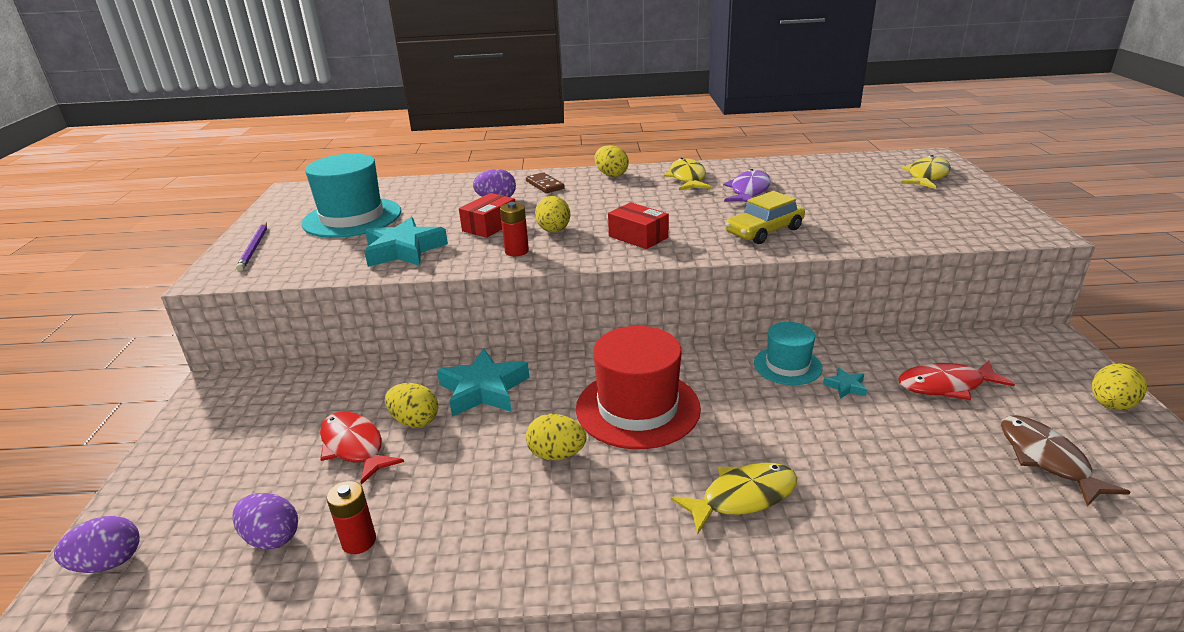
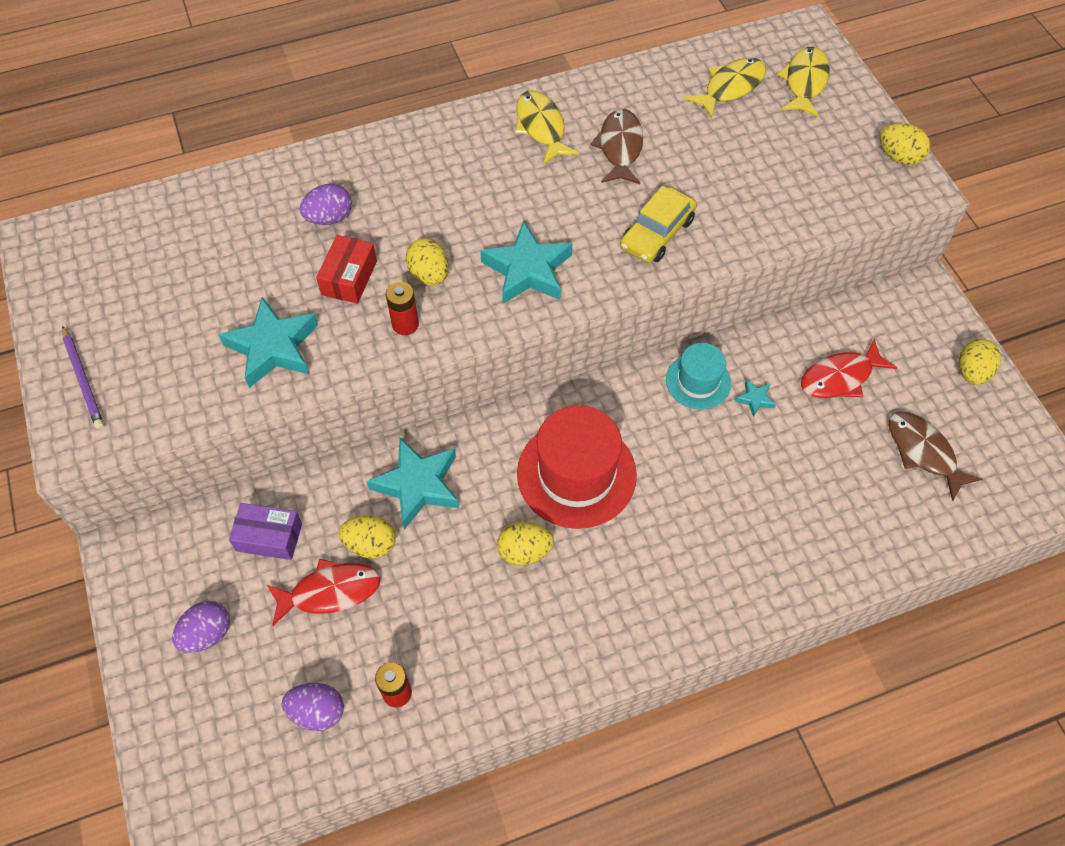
camera: 20 degrees left, 30 degrees up
purple egg [54,516,140,573] -> purple egg moved to [172,601,230,652]
turquoise hat [302,154,401,238] -> none
red fish [320,412,404,485] -> red fish turned 135 degrees clockwise [267,559,380,626]
brown domino [526,172,565,193] -> none
yellow egg [595,145,629,177] -> yellow egg moved to [880,123,930,165]
red box [608,202,669,249] -> turquoise star [480,221,572,304]
yellow fish [671,463,797,535] -> yellow fish moved to [685,58,766,118]
purple fish [723,169,771,203] -> brown fish [590,109,643,184]
none -> purple box [229,503,302,560]

